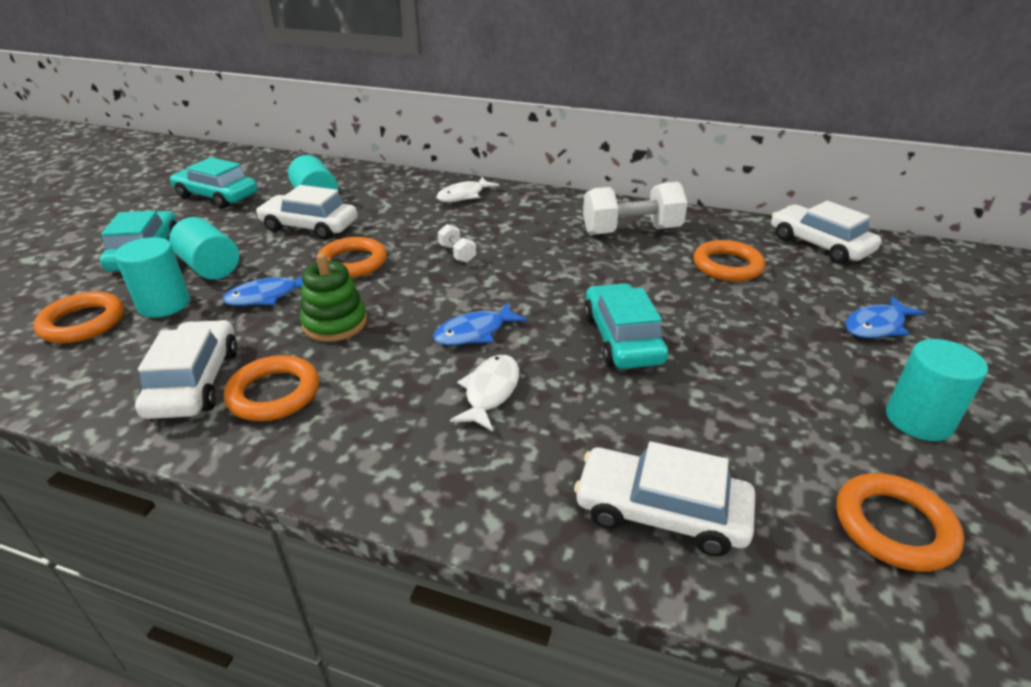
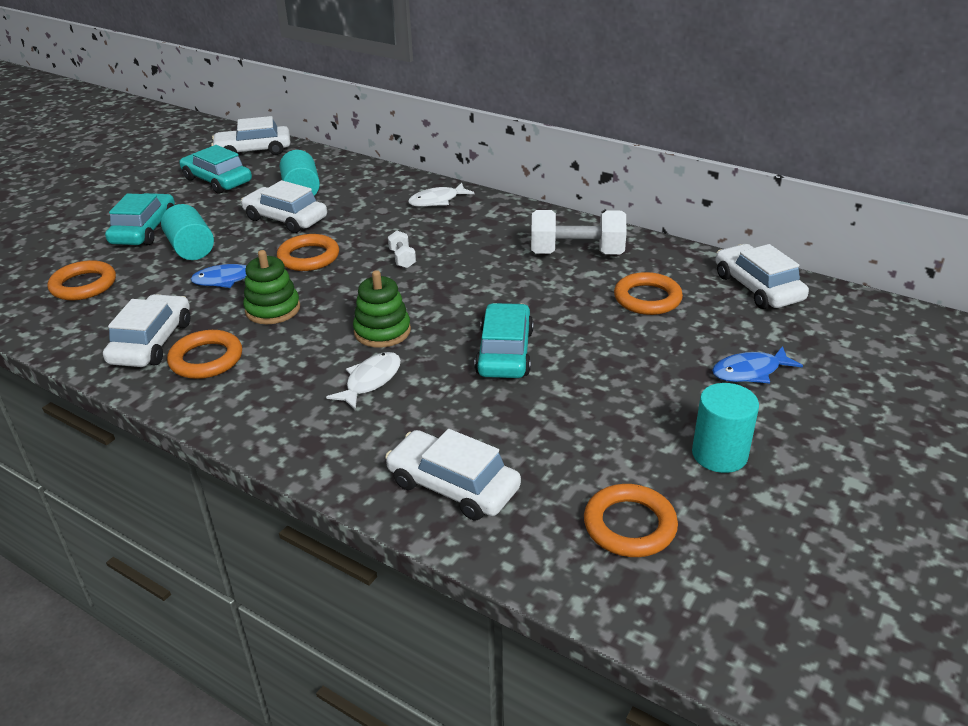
camera: 15 degrees right, 0 degrees up
turquoise cylinder [114,237,190,318] -> none
blue fish [433,302,528,346] -> green stacking toy [353,270,411,348]
none -> white car [211,116,290,155]

